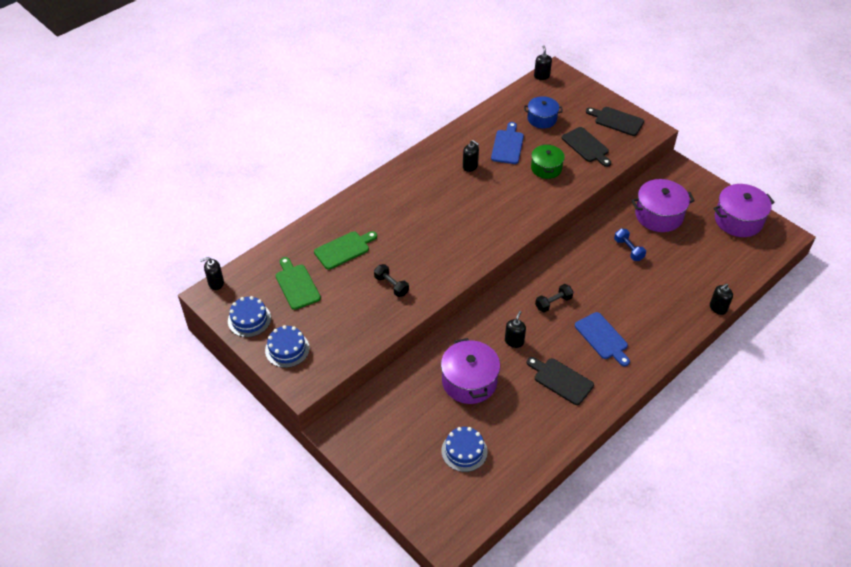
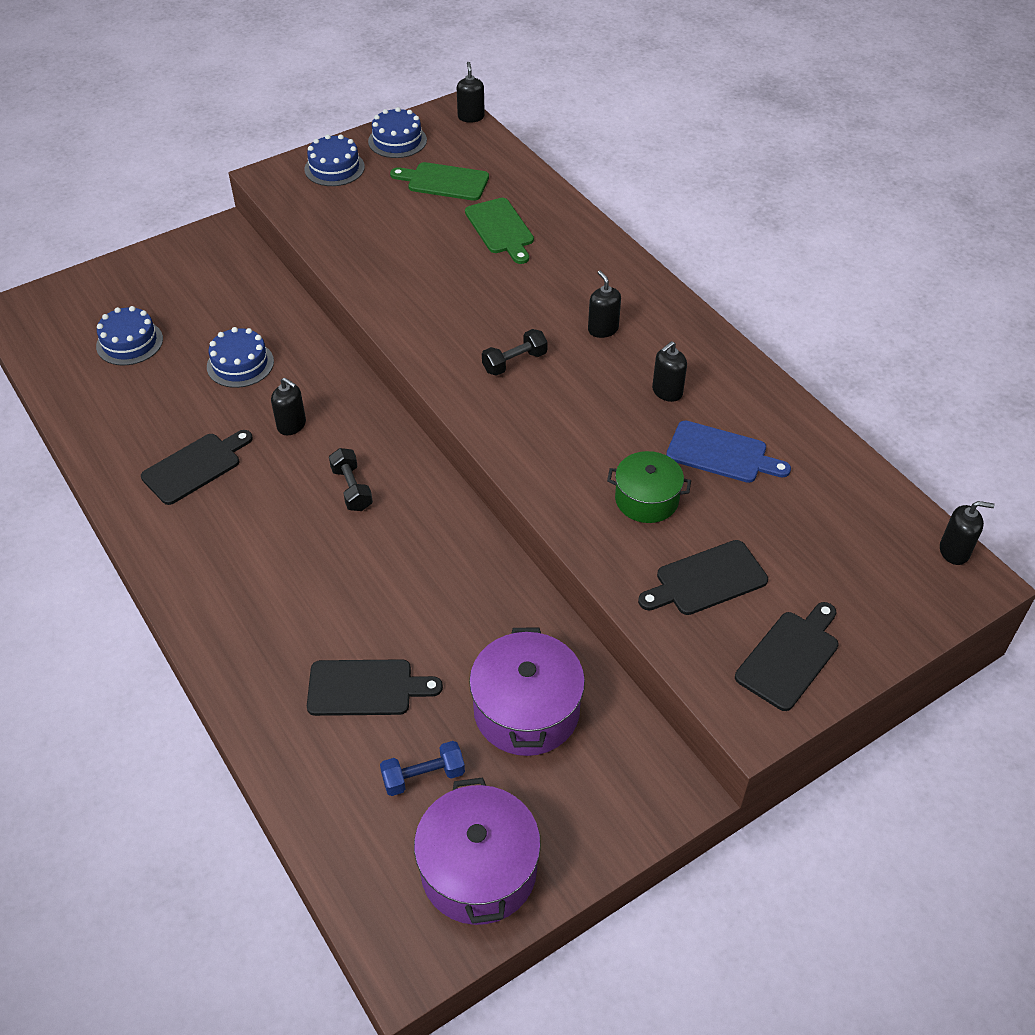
camera: 100 degrees right, 0 degrees up
green cutting board [275,257,321,310] -> green cutting board turned 150 degrees counterclockwise [390,162,489,201]
black dumbbell [374,264,409,297] -> black dumbbell moved to [482,329,548,376]
purple pot [441,338,500,404] -> blue cake [207,327,274,388]
blue pot [524,96,563,129] -> none
blue cutting board [575,312,630,366] -> none
blue dumbbell [614,229,646,261] -> blue dumbbell moved to [380,741,465,796]
black soap dispenser [710,284,733,315] -> black soap dispenser moved to [588,271,621,338]
none -> black cutting board [307,659,443,716]

